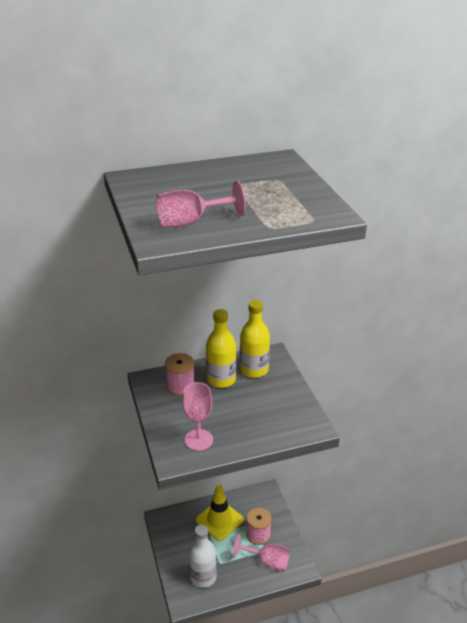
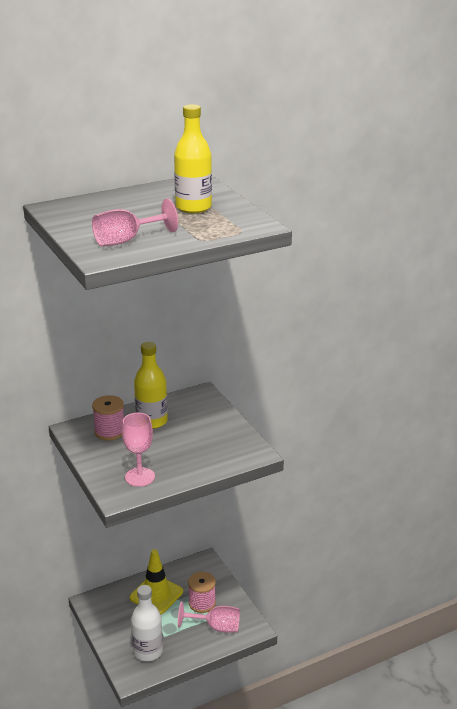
camera: 10 degrees left, 5 degrees down
yellow bottle [240,300,270,378] -> yellow bottle moved to [174,104,212,213]

